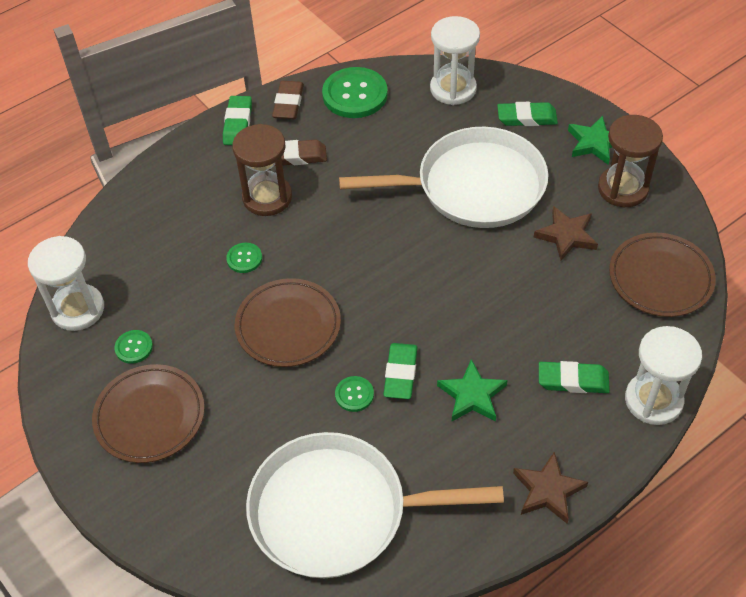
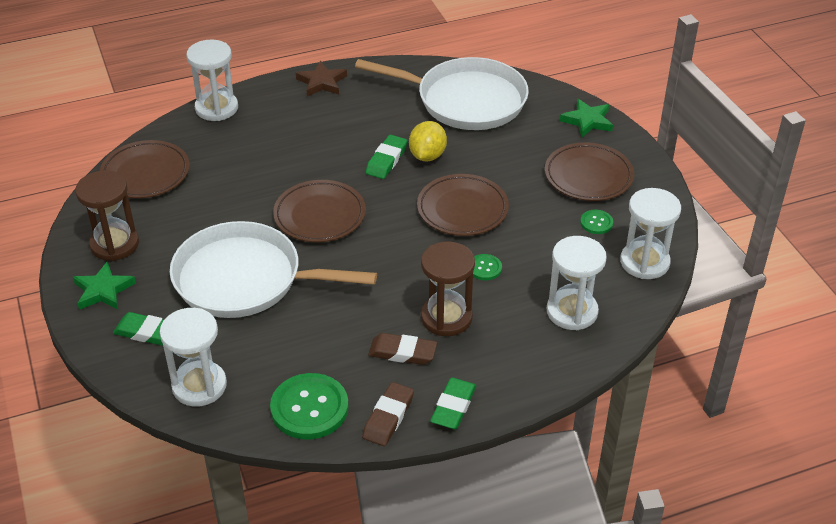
camera: 165 degrees left, 10 degrees down
green button [335,376,374,412] -> yellow lemon [409,121,447,161]
green star [437,359,508,422] -> green star moved to [560,99,613,138]
brown star [533,206,598,261] -> none
green eraser [539,361,610,393] -> none
none -> brown plate [273,180,366,242]
none -> white hourglass [547,236,607,330]

